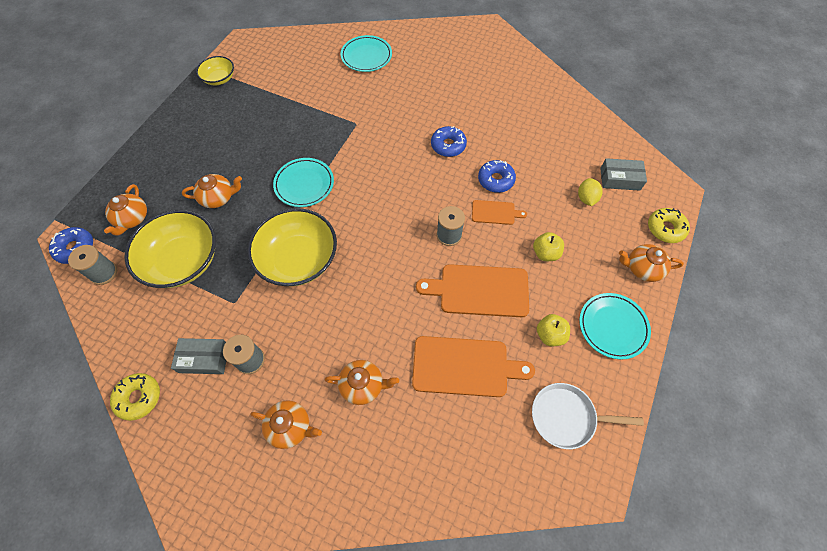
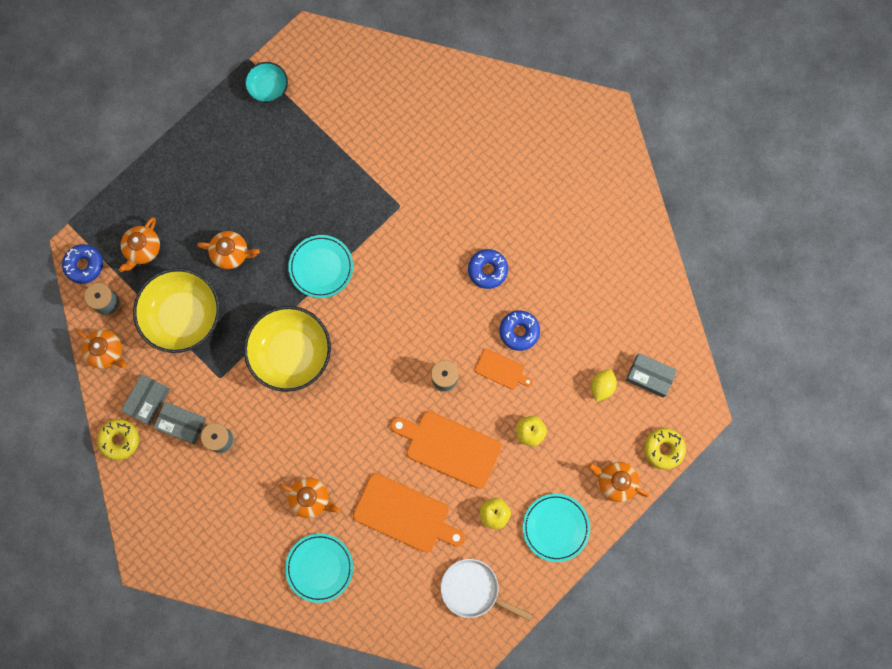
camera: 20 degrees right, 15 degrees up
yellow bowl [196,56,234,85] -> turquoise bowl [244,62,288,103]
orange teapot [251,400,322,449] -> orange teapot moved to [76,330,127,369]
turquoise plate [341,35,392,72] -> turquoise plate moved to [285,533,353,603]
none -> grey box [121,374,170,425]

